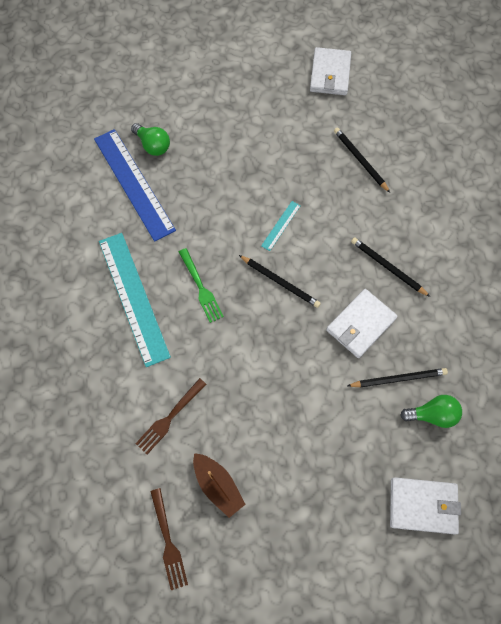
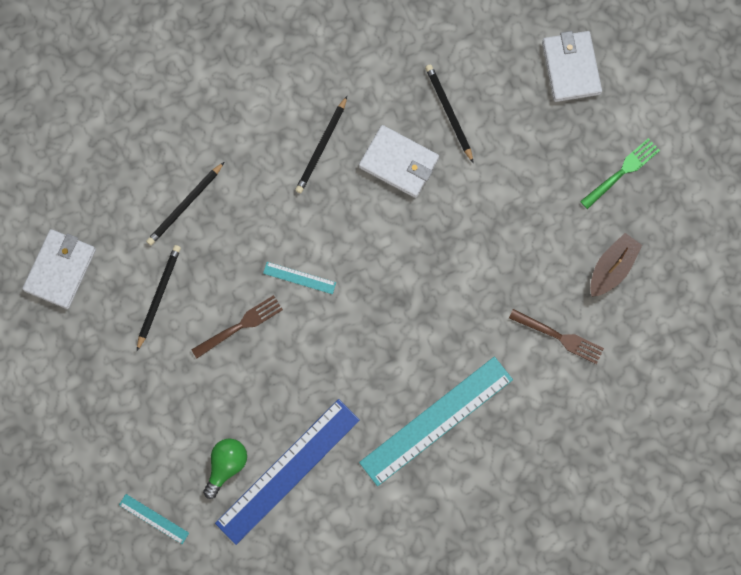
camera: 105 degrees left, 10 degrees up
brown fork [150,488,188,590] -> brown fork moved to [191,295,283,358]
green fork [179,248,224,323] -> green fork moved to [580,138,660,209]
black pencil [239,255,321,308] -> black pencil moved to [137,245,181,351]
white wallet [310,47,351,95] -> white wallet turned 60 degrees counterclockwise [22,229,96,309]
green light bulb [400,395,462,428] -> none
none -> turquoise ruler [119,494,189,544]

